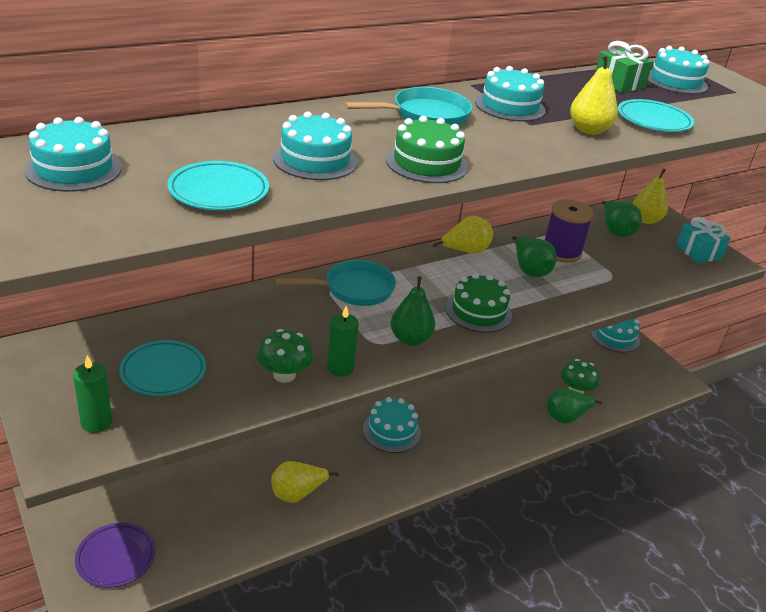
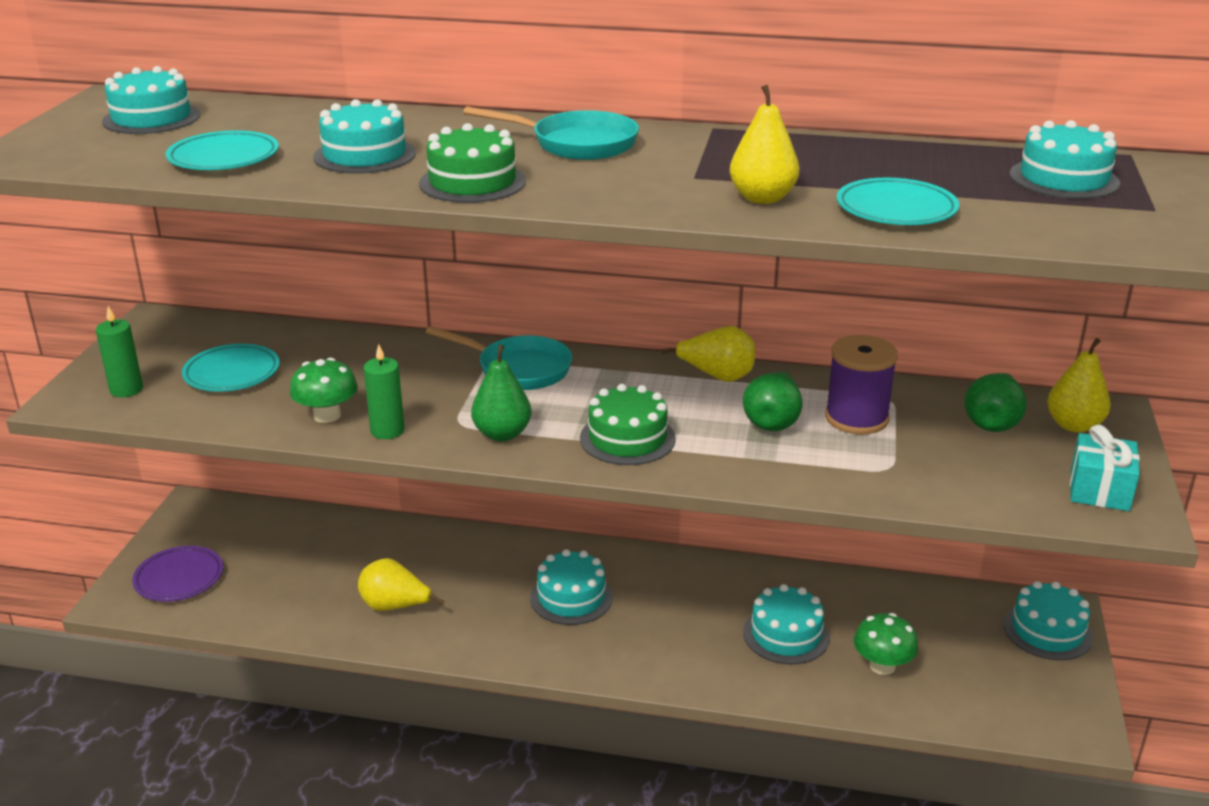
camera: 45 degrees right, 5 degrees down
turquoise cake [475,66,545,121] -> turquoise cake moved to [743,584,830,664]
green pear [547,388,602,424] -> none
green gift [595,41,653,93] -> none

